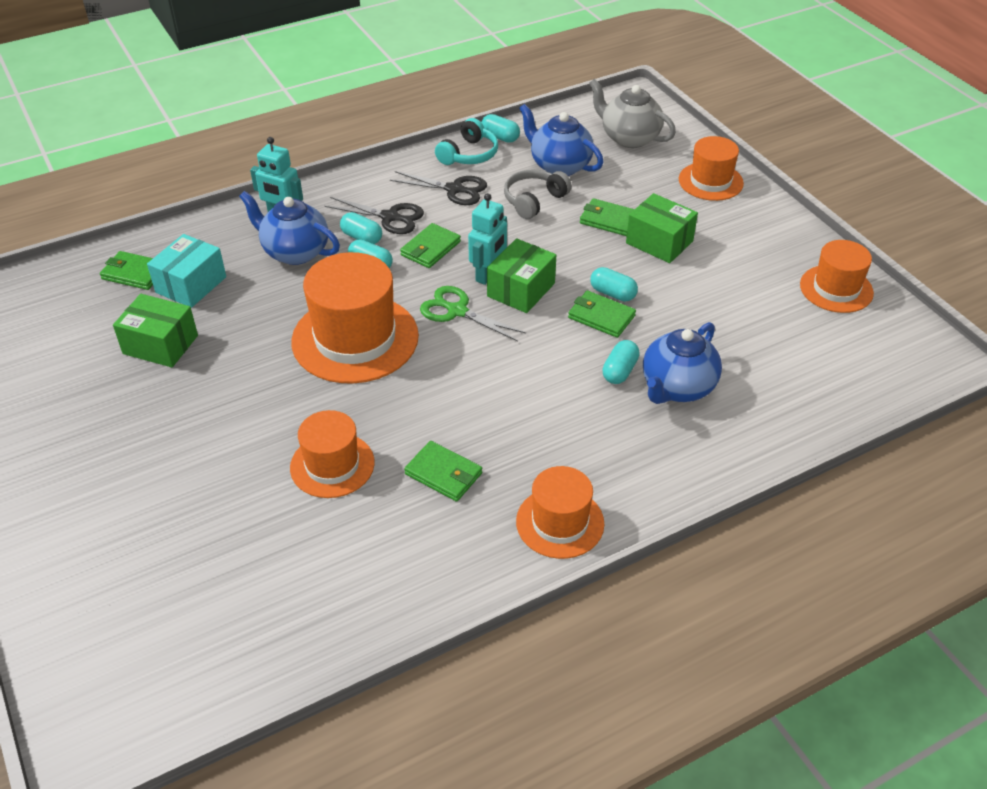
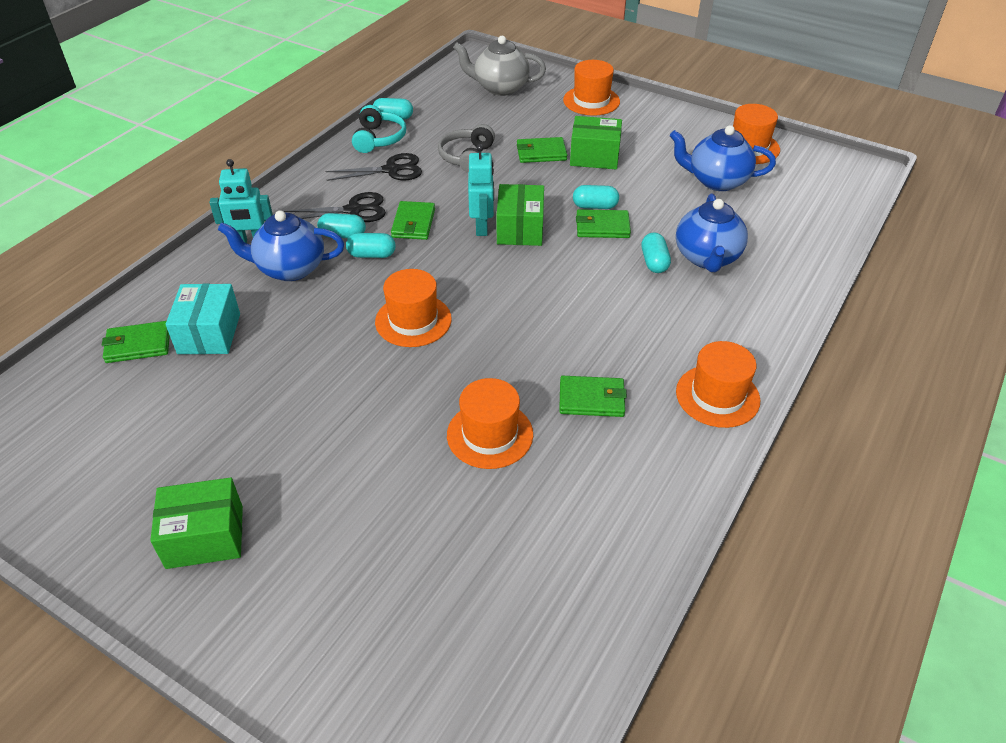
camera: 30 degrees left, 0 degrees up
green box [113,294,198,367] -> green box moved to [150,477,243,569]
orange hat [291,252,419,384] -> orange hat [375,269,452,347], size x0.60
green scissors [420,286,526,341] -> none
blue teapot [519,104,603,176] -> blue teapot moved to [670,125,776,191]

